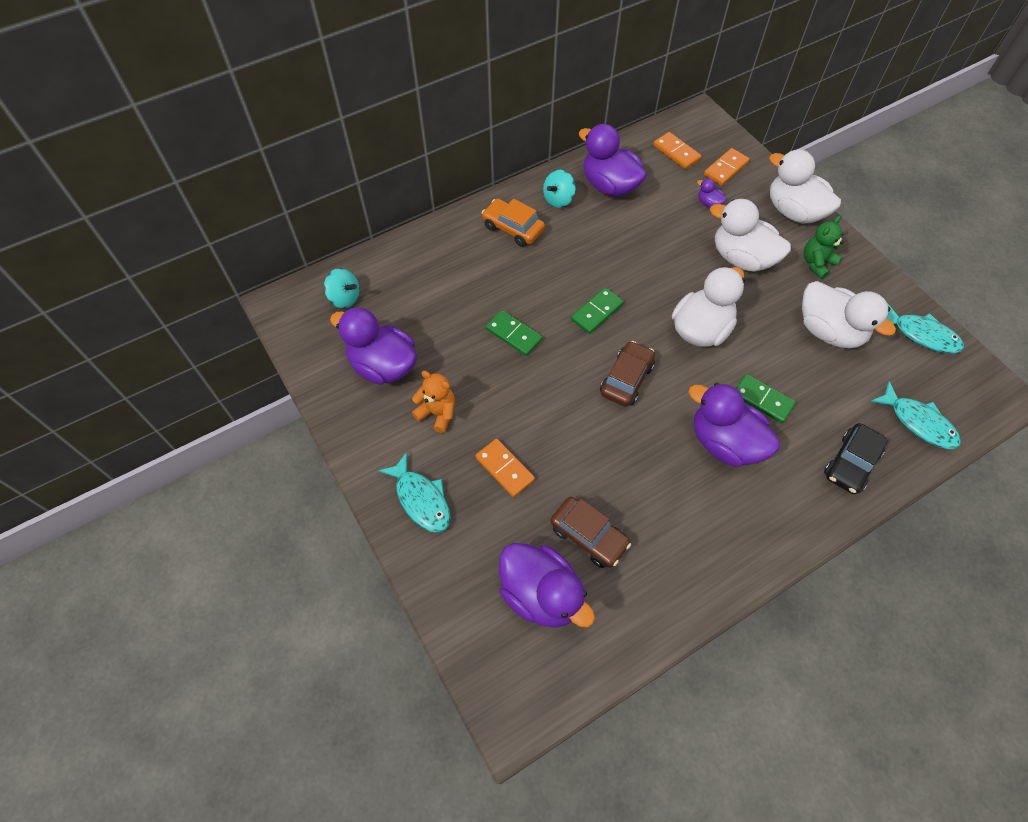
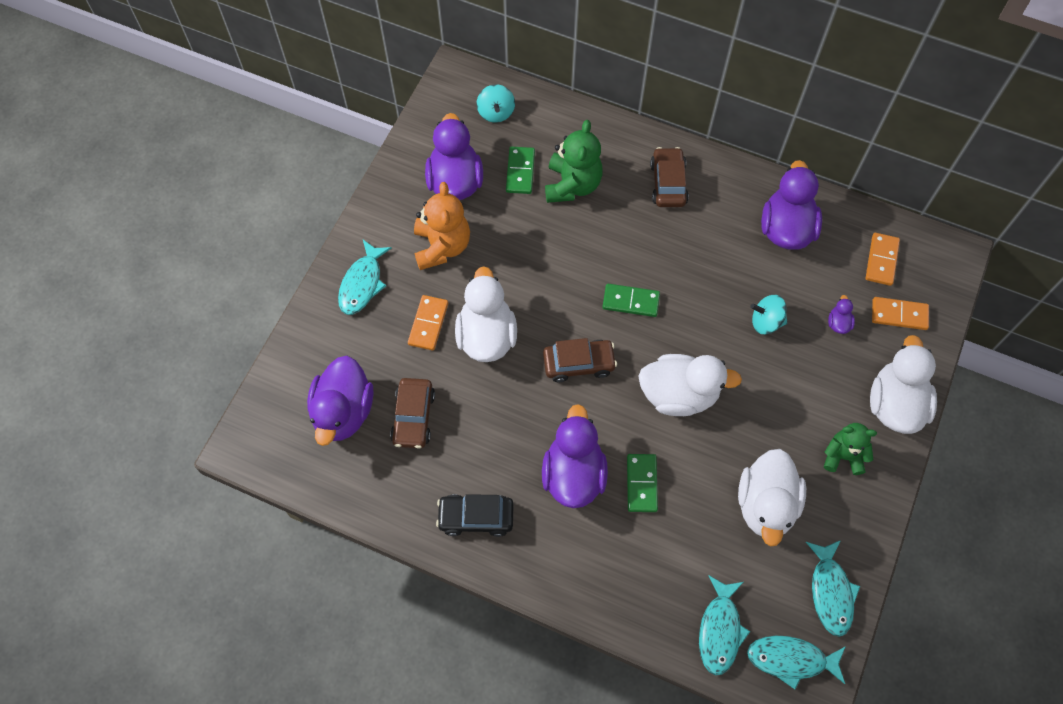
camera: 55 degrees right, 5 degrees up
orange teddy bear [412,371,455,433] -> orange teddy bear [414,182,470,270], size x1.52
orange car [482,199,545,247] -> brown car [650,147,689,207]
green domino [486,310,543,356] -> green domino moved to [506,147,535,194]
turquoise spinning top [543,170,576,208] -> turquoise spinning top moved to [750,295,787,334]
white duck [710,199,791,272] -> white duck moved to [455,266,517,362]
black car [824,423,888,494] -> black car moved to [436,494,514,537]
none -> green teddy bear [545,120,603,203]
none -> turquoise fish [747,636,846,689]

